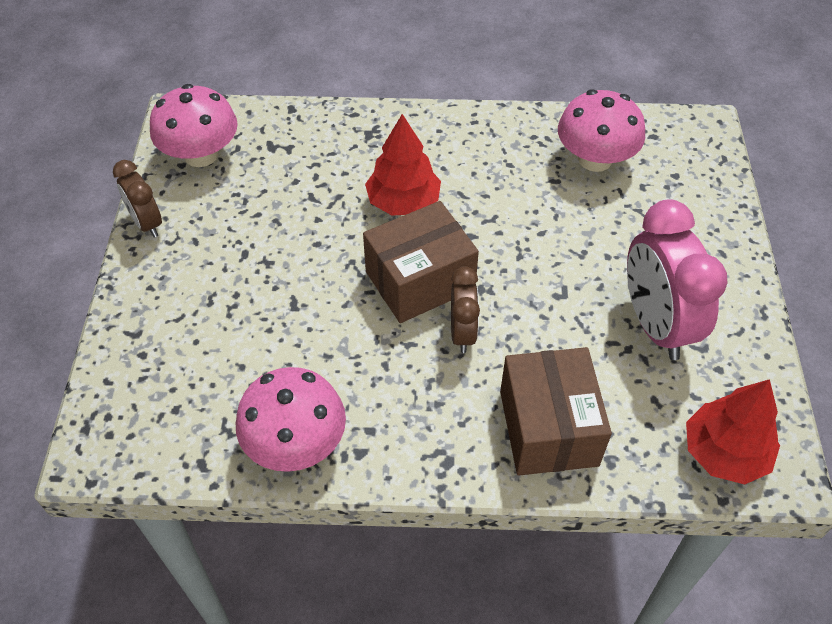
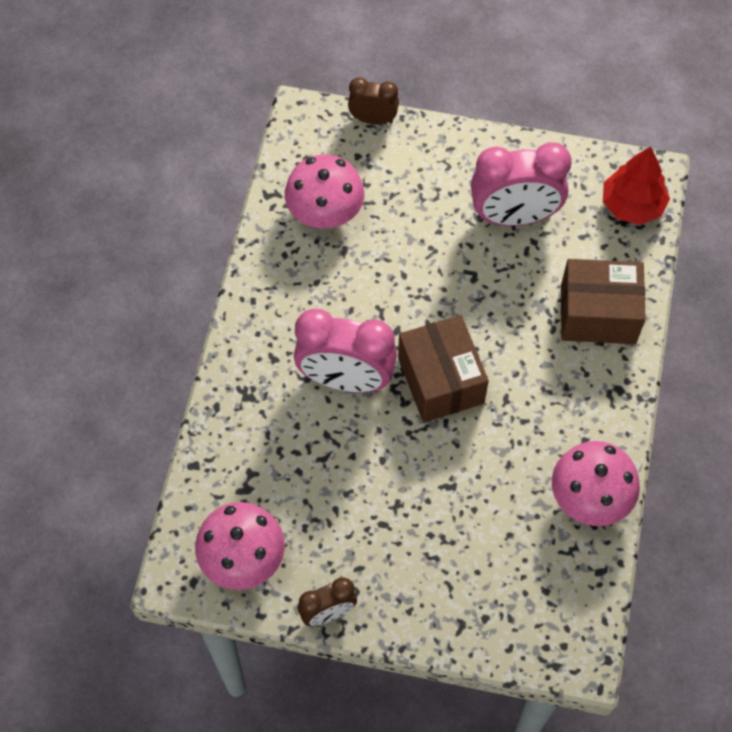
camera: 80 degrees left, 10 degrees up
red tree [365,114,441,215] -> pink clock [294,309,397,392]
brown clock [451,266,480,353] -> brown clock moved to [348,78,399,125]

